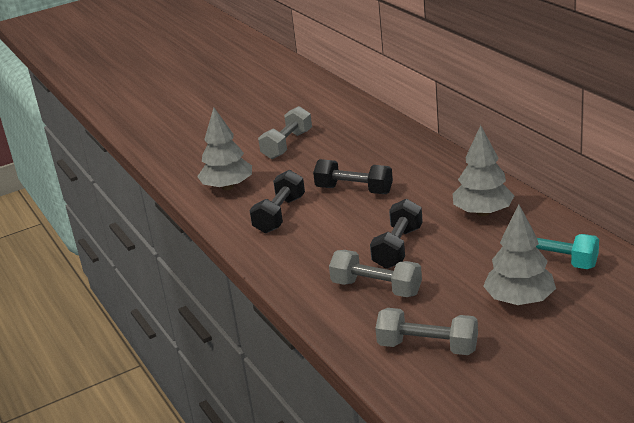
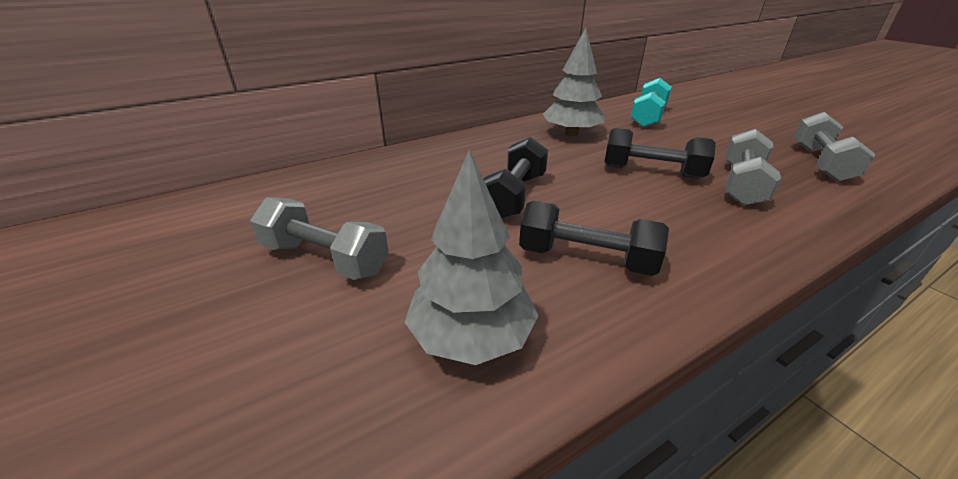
camera: 95 degrees left, 5 degrees up
grey tree [483,205,556,305] -> none

